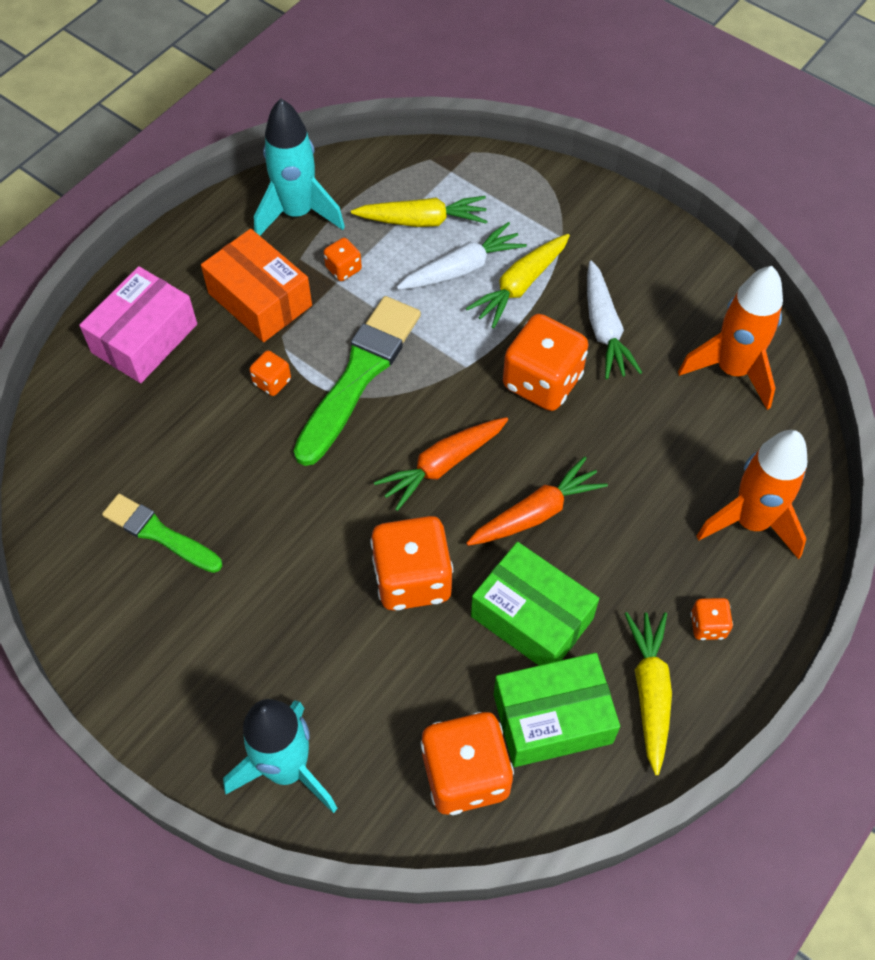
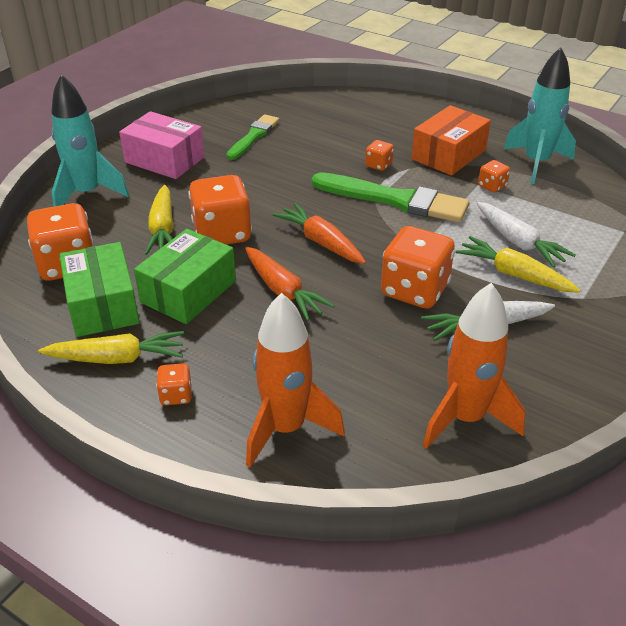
camera: 85 degrees right, 20 degrees down
pink box [79,266,197,383] -> pink box moved to [119,111,205,179]
yellow carrot [351,196,487,227] -> yellow carrot moved to [145,185,174,255]

